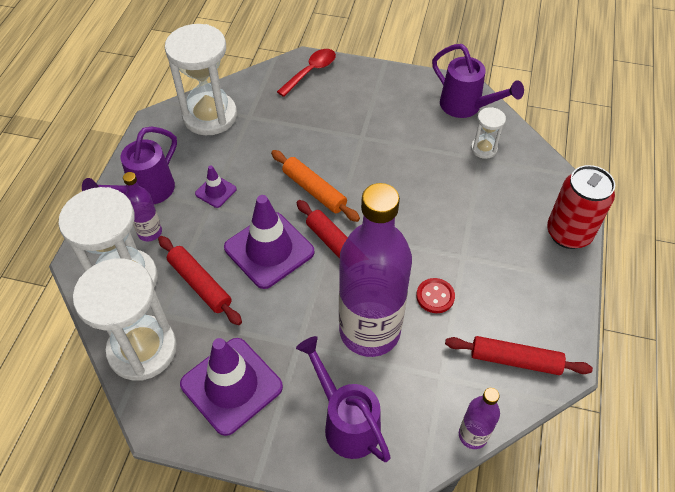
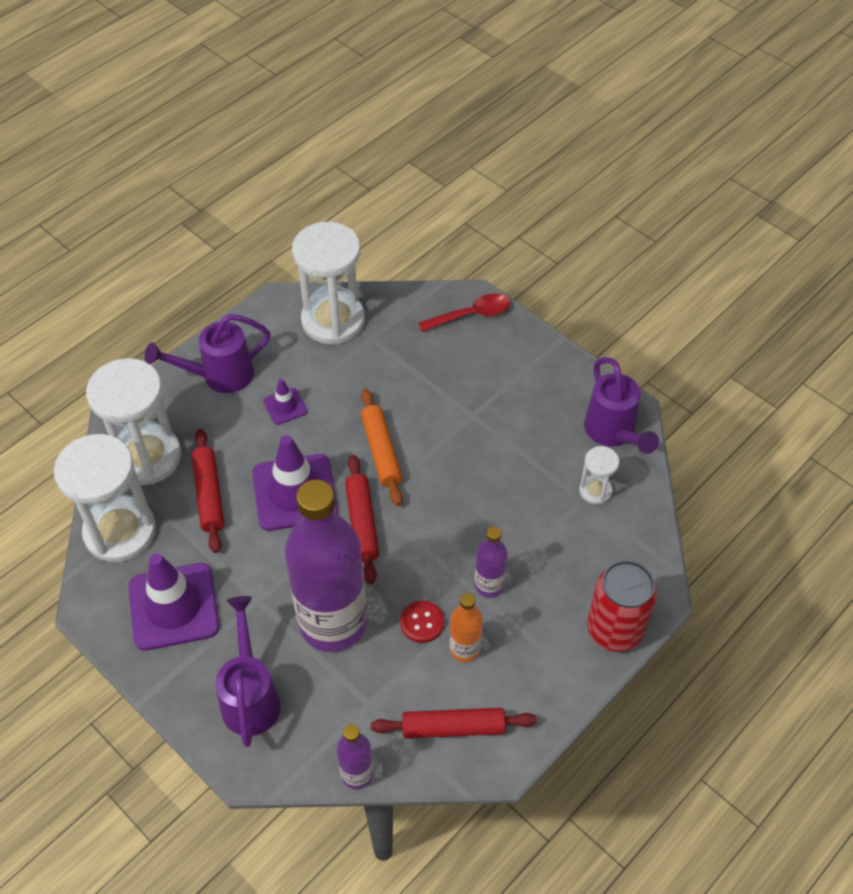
camera: 30 degrees right, 0 degrees up
purple bottle [123,172,162,241] -> purple bottle moved to [475,526,508,597]
red rolling pin [445,336,593,375] -> red rolling pin turned 45 degrees counterclockwise [371,708,537,738]
none -> orange bottle [449,593,483,662]

